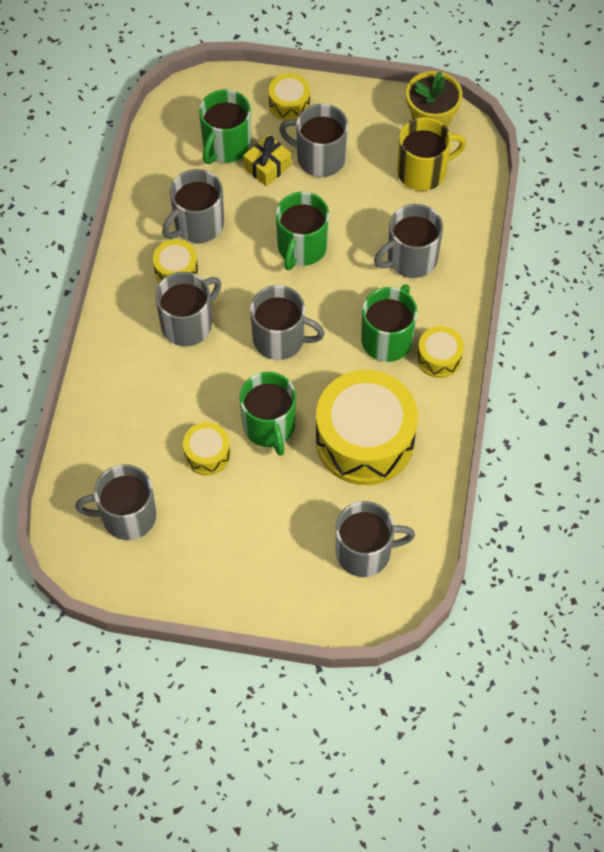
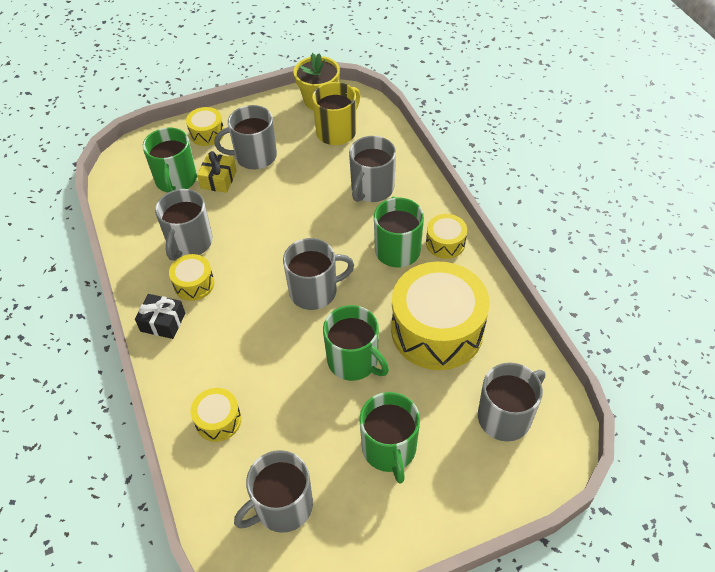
camera: 30 degrees left, 10 degrees down
grey mug [155,272,221,346] -> none
yellow drum [183,422,230,475] -> yellow drum moved to [191,388,241,442]
green mug [276,192,329,270] -> green mug moved to [359,392,420,483]
none -> black gift [135,294,185,339]

